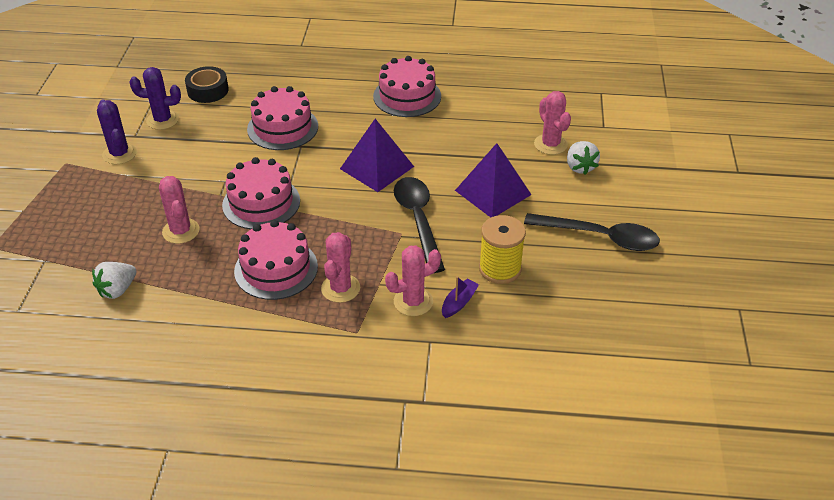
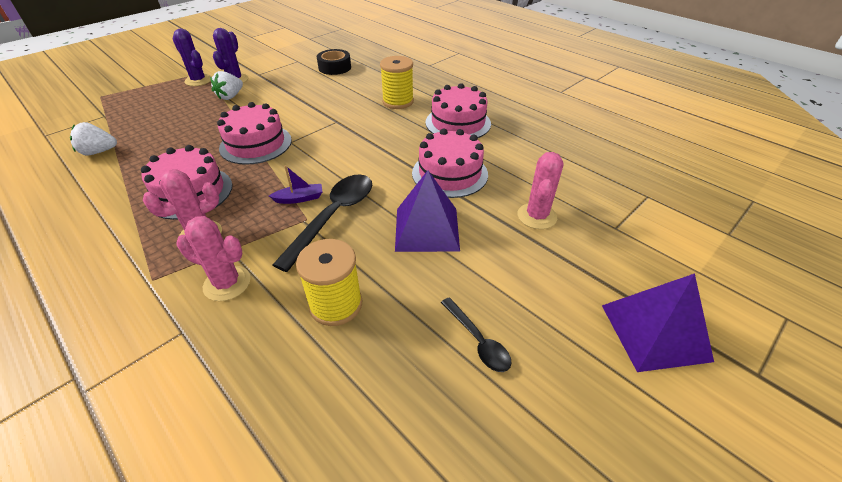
camera: 40 degrees right, 0 degrees up
purple cactus [129,67,181,130] -> purple cactus moved to [172,29,212,86]
pink cactus [159,176,200,244] -> none
pink cake [247,86,318,150] -> pink cake moved to [412,128,488,198]
purple pyramid [340,119,414,192] -> purple pyramid moved to [602,273,714,372]
purple boat [442,276,479,318] -> purple boat moved to [269,165,323,204]
black spoon [524,213,660,251] -> black spoon [441,297,512,372], size x0.55
white strawberry [567,141,600,175] -> white strawberry moved to [210,71,243,100]
none -> yellow spool [380,56,414,109]

